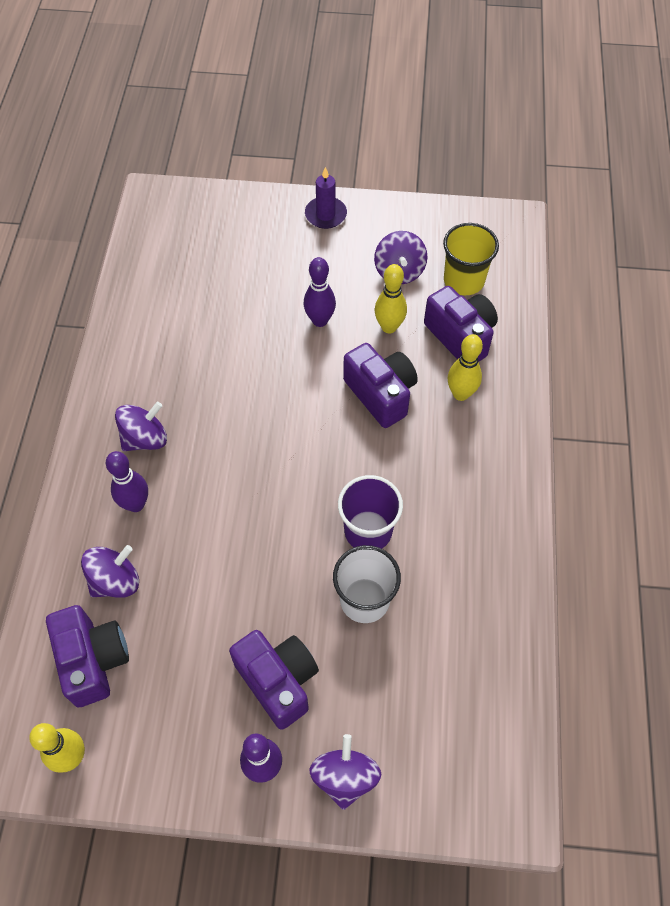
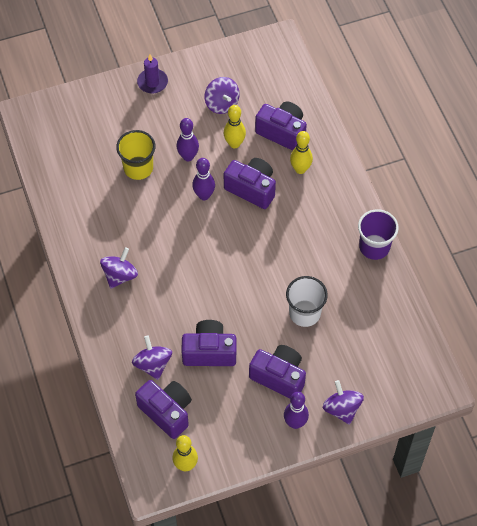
camera: 25 degrees left, 0 degrees up
purple spinning top [81,545,139,598] -> purple spinning top turned 45 degrees counterclockwise [132,336,172,380]
purple bowling pin [106,451,148,512] -> purple bowling pin moved to [192,158,215,200]
purple cup [338,475,403,549] -> purple cup moved to [358,209,399,260]
yellow cup [443,223,499,295] -> yellow cup moved to [116,130,155,180]
none -> purple camera [181,320,236,366]

